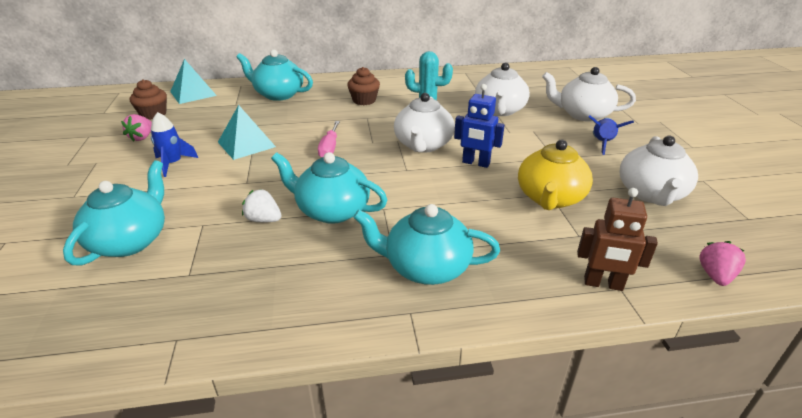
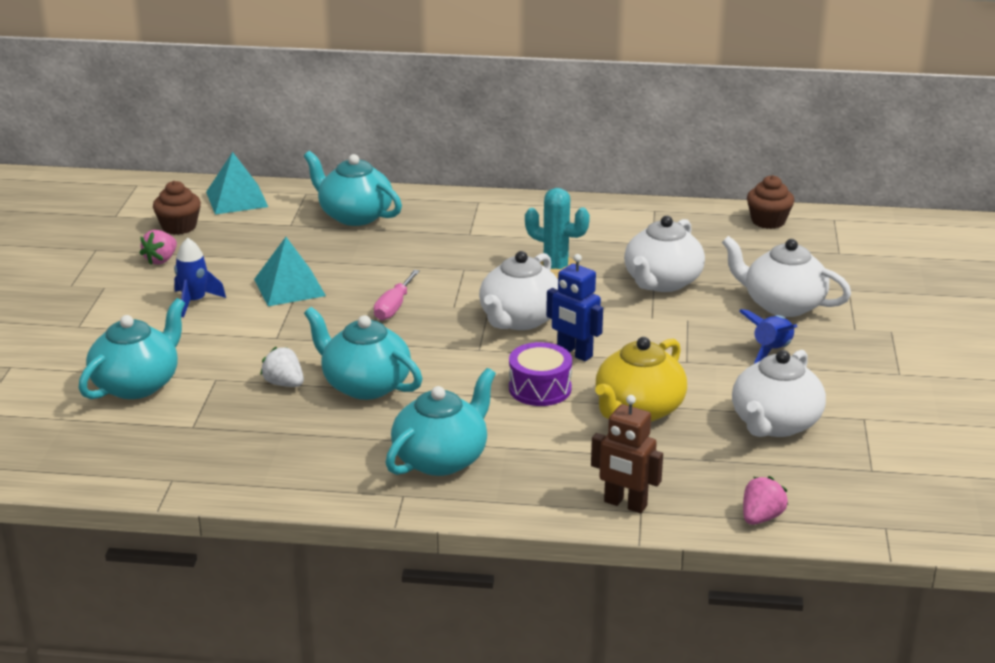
camera: 15 degrees right, 5 degrees down
brown cupcake [347,67,380,105] -> brown cupcake moved to [747,175,794,229]
turquoise teapot [353,204,500,285] -> turquoise teapot turned 105 degrees clockwise [385,368,496,476]
none -> purple drum [509,342,572,406]

